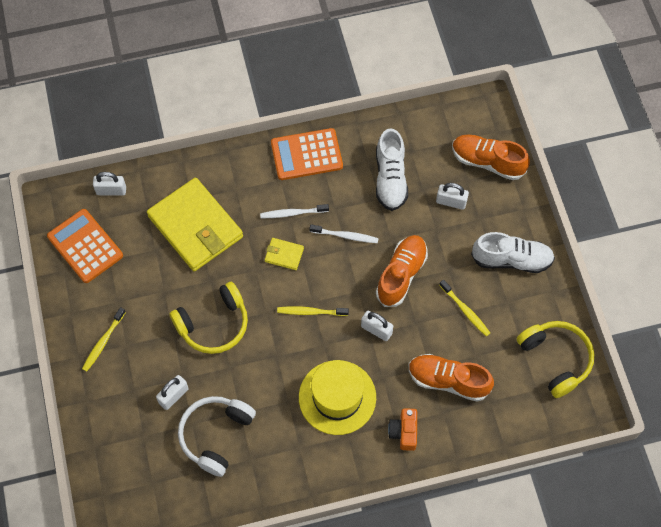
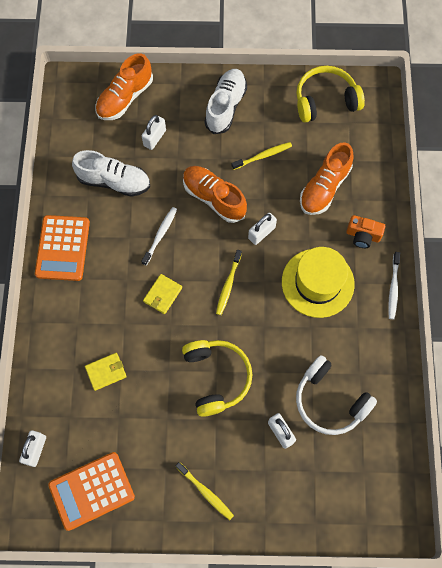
camera: 75 degrees left, 5 degrees up
yellow wallet [147,178,243,271] -> yellow wallet [85,353,127,391], size x0.42
white toothbrush [260,204,329,218] -> white toothbrush moved to [388,252,400,319]

